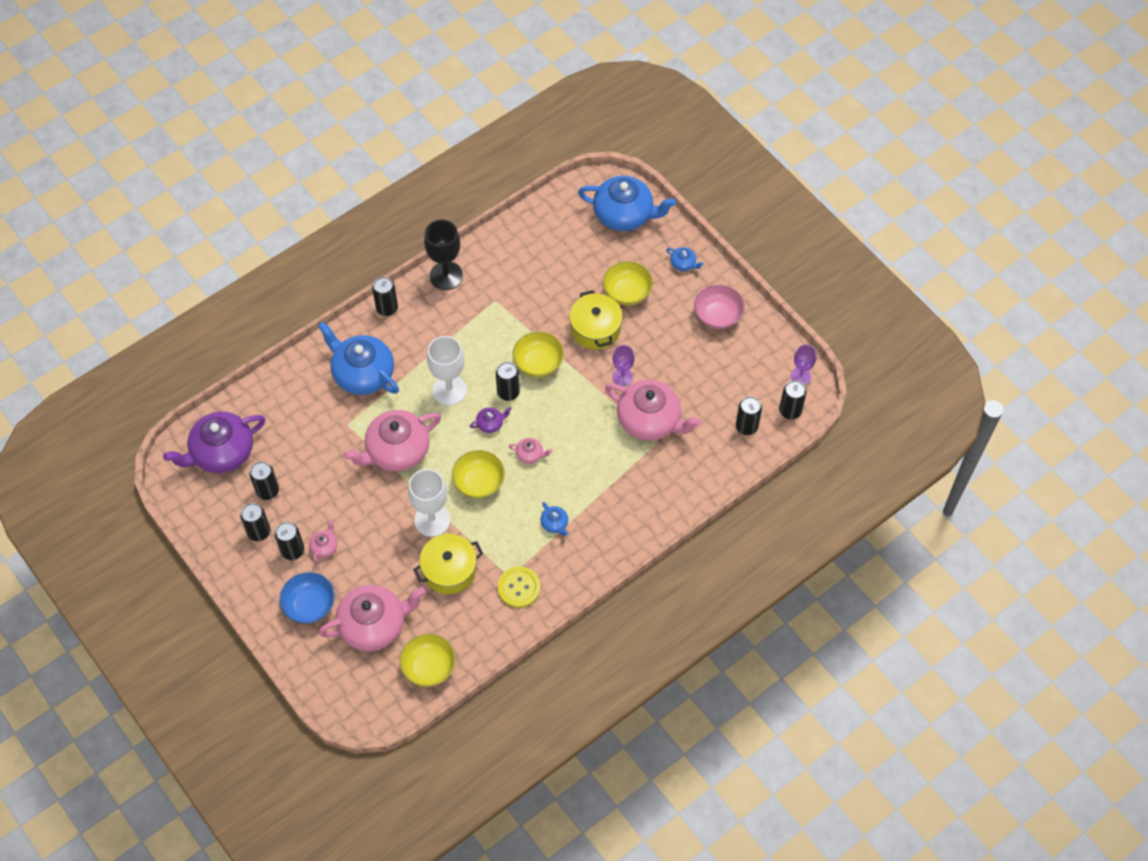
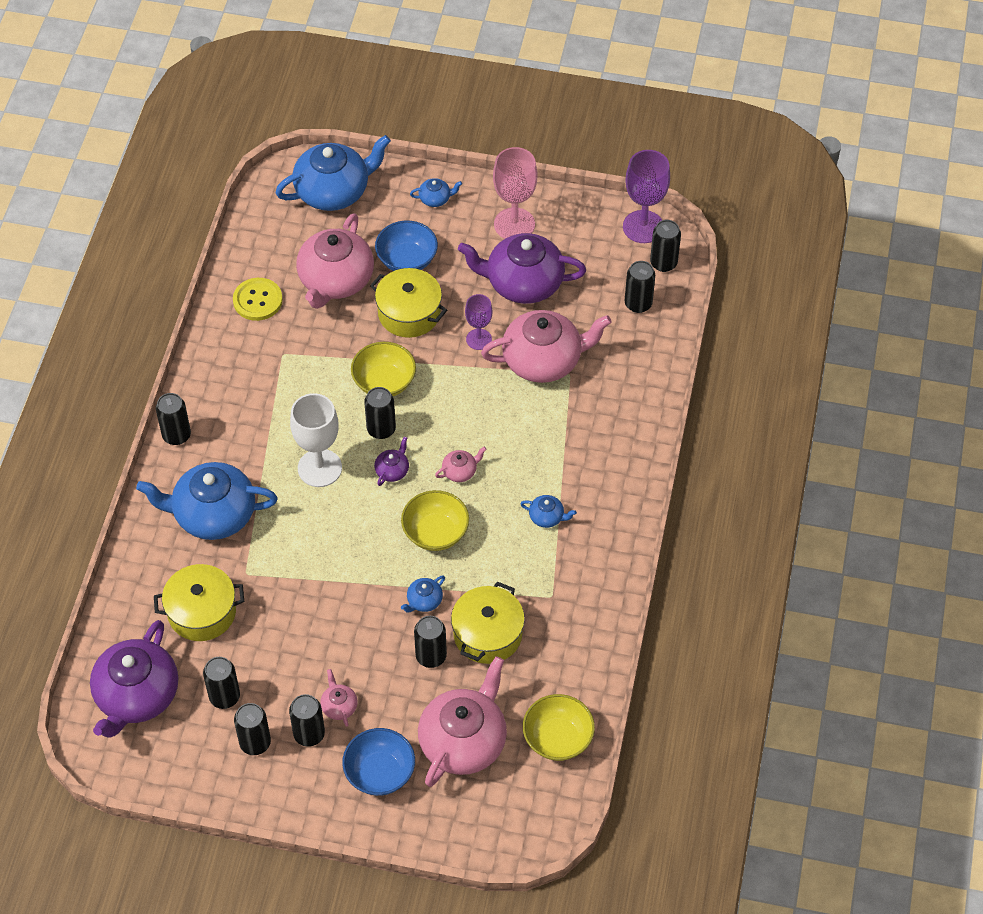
camera: 40 degrees left, 5 degrees down
pink teapot [343,410,441,472] -> pink teapot moved to [296,213,374,309]
white goblet [408,469,450,537] -> blue teapot [401,575,445,612]
black goblet [424,219,463,290] -> none
yellow button [498,566,540,608] -> yellow button moved to [233,278,283,321]
yellow bowl [603,261,653,305] -> blue bowl [375,221,438,271]
pink bowl [694,285,745,329] -> pink goblet [493,147,537,239]
purple goblet [791,344,816,385] -> purple goblet [623,150,670,243], size x1.66
none -> yellow pot [154,564,244,641]
none -> black can [414,616,447,668]
none -> purple teapot [458,233,586,304]

